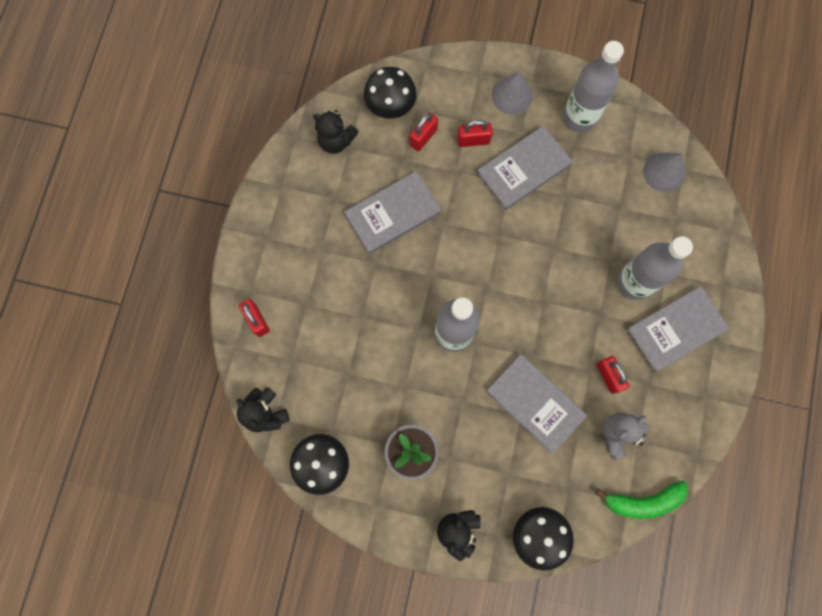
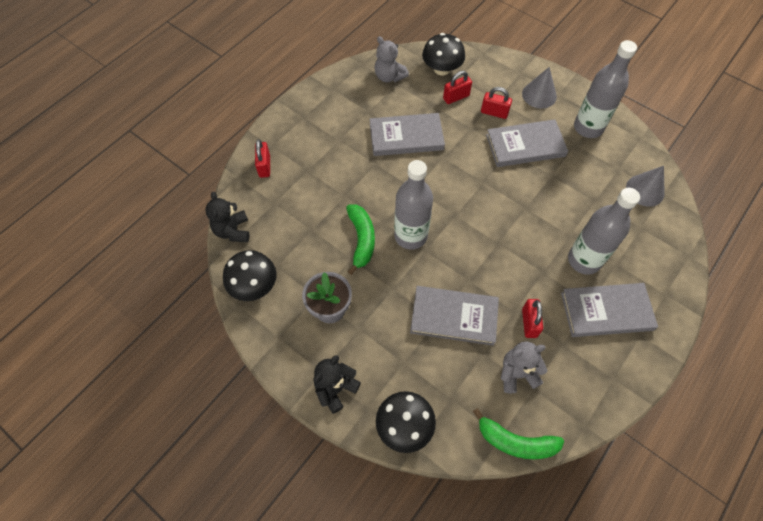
camera: 25 degrees right, 15 degrees down
black teddy bear [313,110,359,154] -> grey teddy bear [375,36,409,82]
grey book [486,354,587,453] -> grey book turned 60 degrees counterclockwise [410,286,499,346]
none -> green banana [346,205,375,275]

